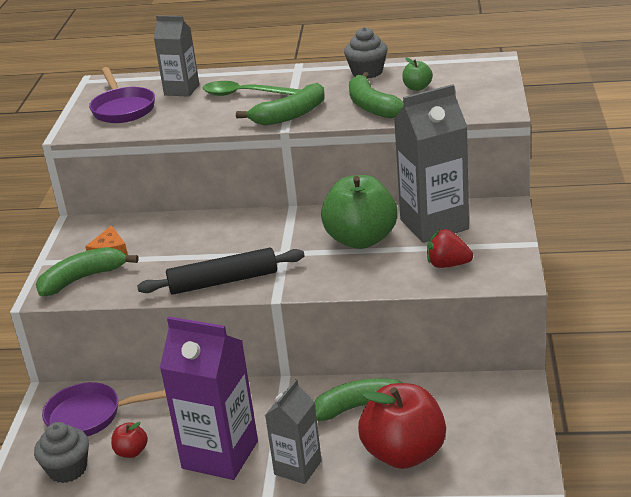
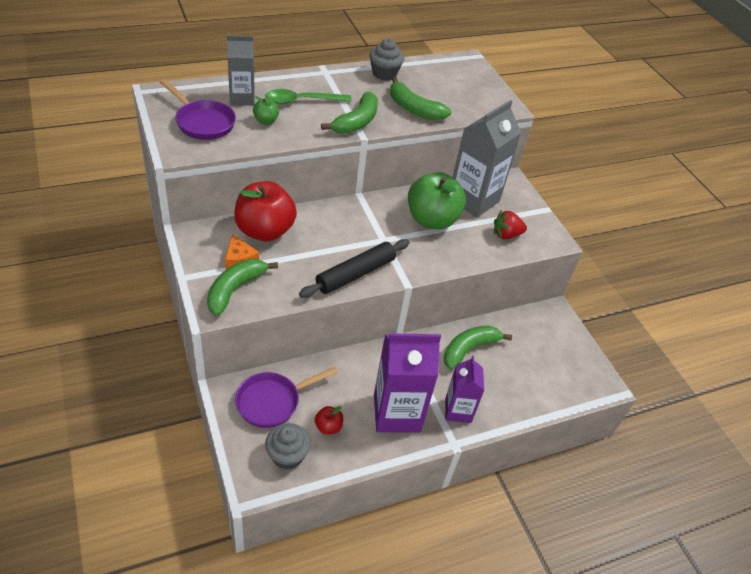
camera: 35 degrees left, 15 degrees up
grey carton [265,379,322,484] -> purple carton [445,356,484,423]
red apple [358,383,446,469] -> red apple moved to [234,181,297,241]
green apple [402,57,433,91] -> green apple moved to [253,96,279,125]

